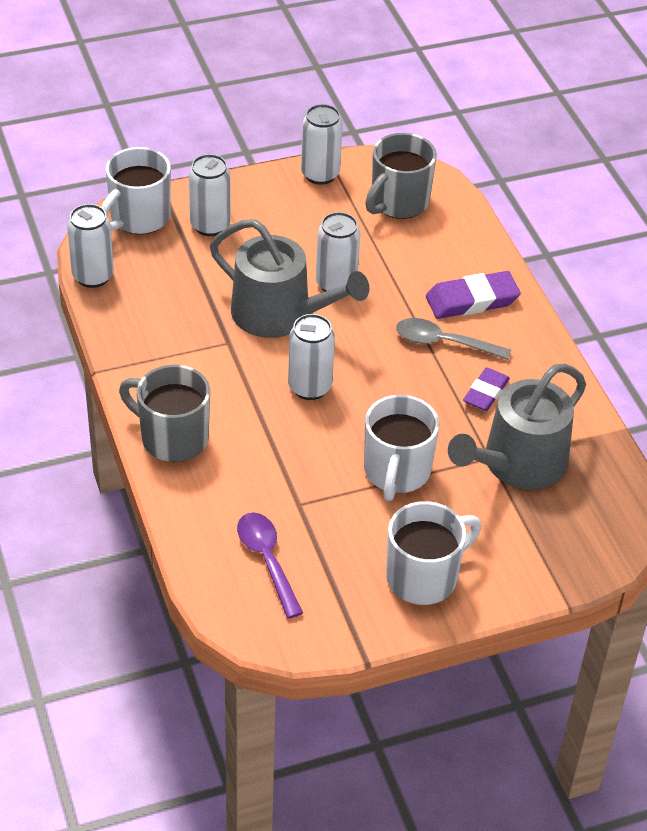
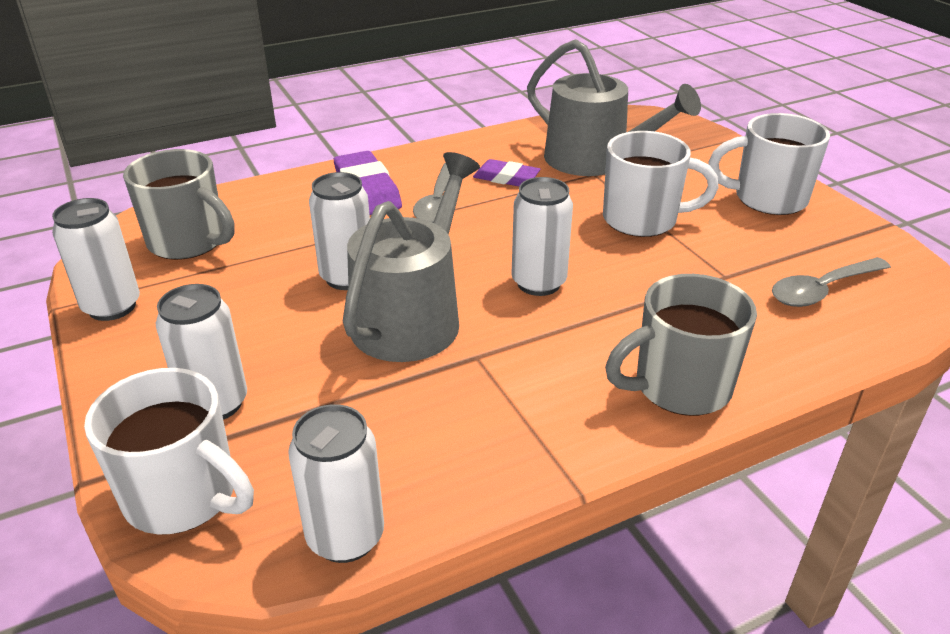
camera: 95 degrees left, 10 degrees down
grey mug [119,365,210,462] -> grey mug turned 45 degrees clockwise [605,274,757,416]
purple spoon [237,512,303,619] -> grey spoon [772,257,891,307]
white mug [386,501,481,605] -> white mug turned 45 degrees counterclockwise [708,113,830,215]

